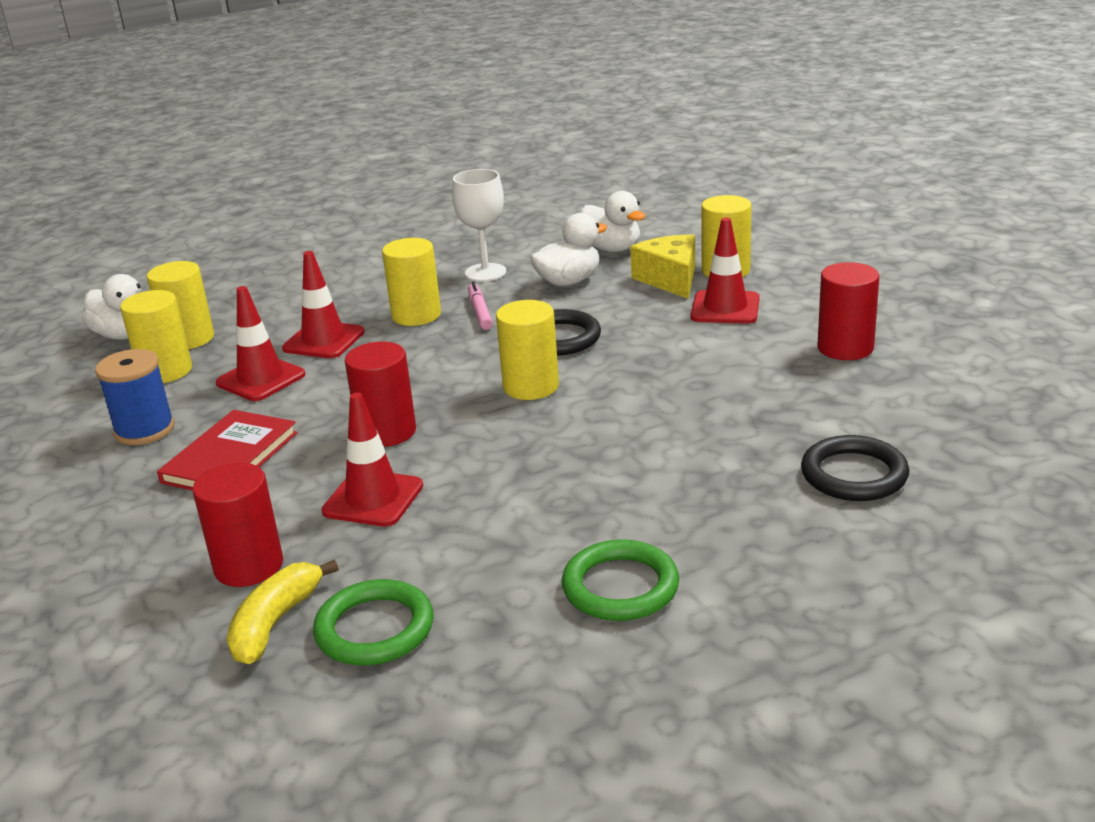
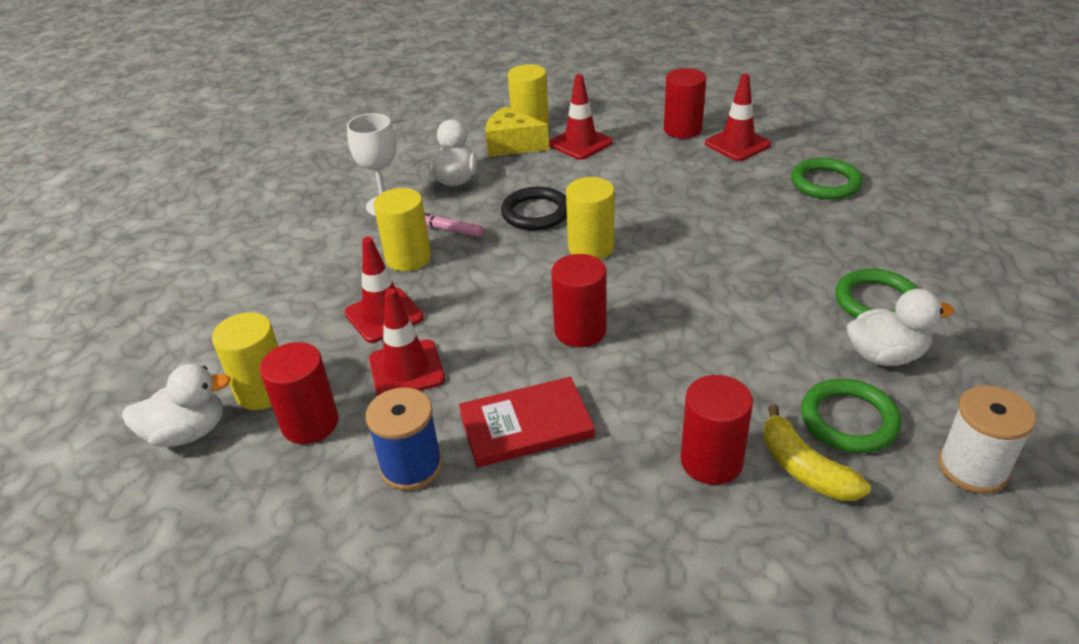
camera: 55 degrees left, 10 degrees up
yellow cylinder [120,290,192,383] -> red cylinder [259,342,339,444]
red book [157,410,298,491] -> red book turned 75 degrees counterclockwise [459,377,595,467]
red traffic cone [322,393,423,527] -> red traffic cone moved to [705,74,771,161]
white duck [580,191,646,252] -> white duck moved to [847,289,954,366]
black ring [801,435,909,501] -> green ring [791,158,863,199]
none -> white spool [938,385,1036,494]

